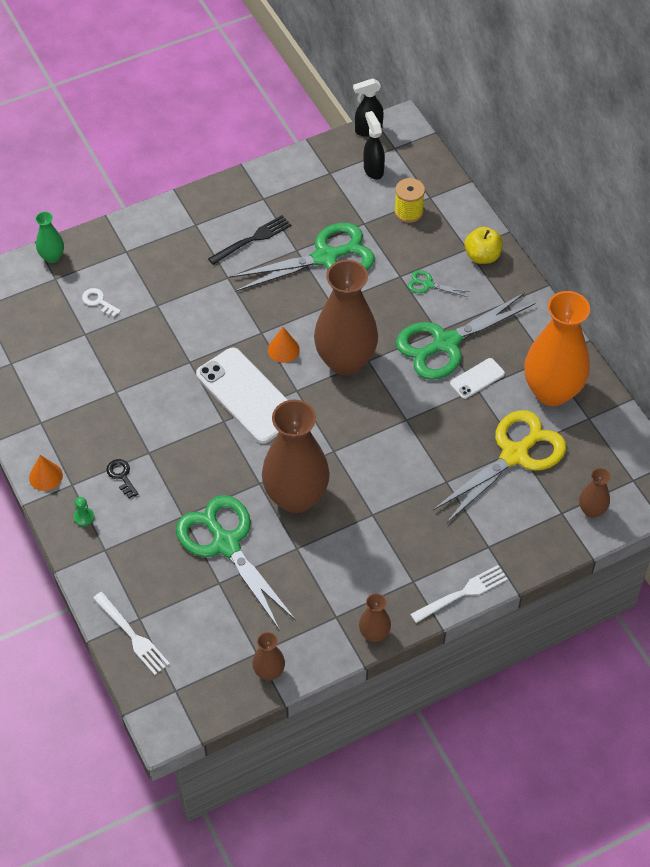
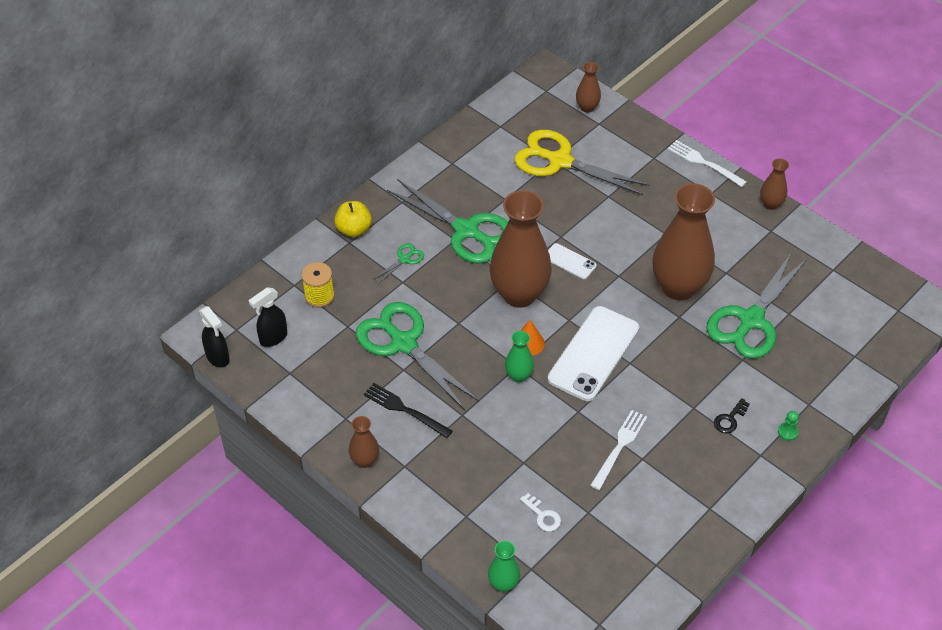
camera: 110 degrees left, 5 degrees down
orange cone [29,455,63,491] -> none
white key [82,288,121,317] -> white key turned 60 degrees counterclockwise [520,493,561,532]
white fork [93,592,170,675] -> white fork moved to [590,410,647,490]
brown vase [252,632,285,680] -> brown vase moved to [349,416,379,468]
green scissors [408,270,469,297] -> green scissors turned 135 degrees counterclockwise [374,243,424,284]
white phone [450,358,505,399] -> white phone moved to [548,243,596,279]
orange vase [524,291,590,406] -> none
none -> green vase [505,331,534,383]

